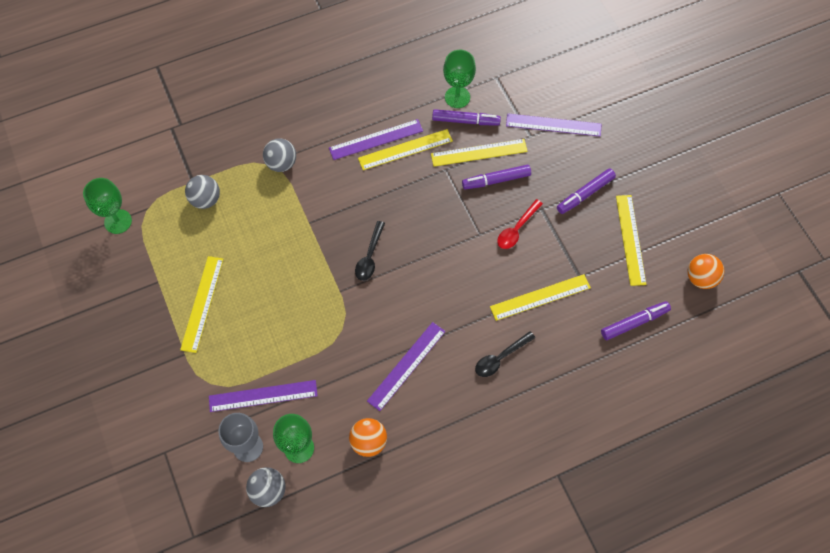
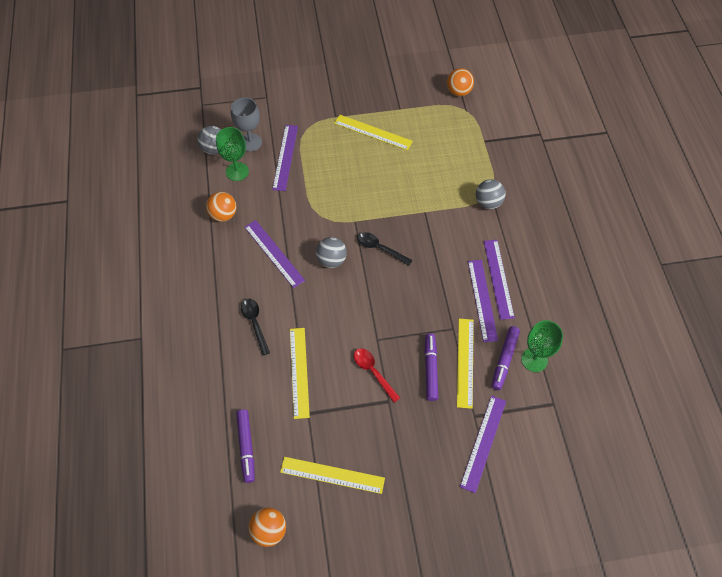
camera: 105 degrees right, 5 degrees down
green goblet [83,178,132,234] -> orange ball [447,68,474,96]
grey ball [185,175,220,209] -> grey ball moved to [316,237,347,268]
yellow ruler [358,129,453,170] -> purple ruler [468,260,498,342]
purple marker [557,168,616,214] -> none

